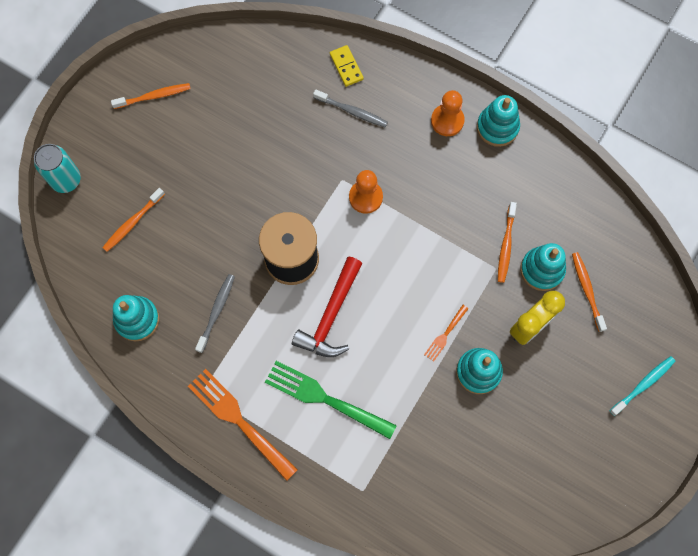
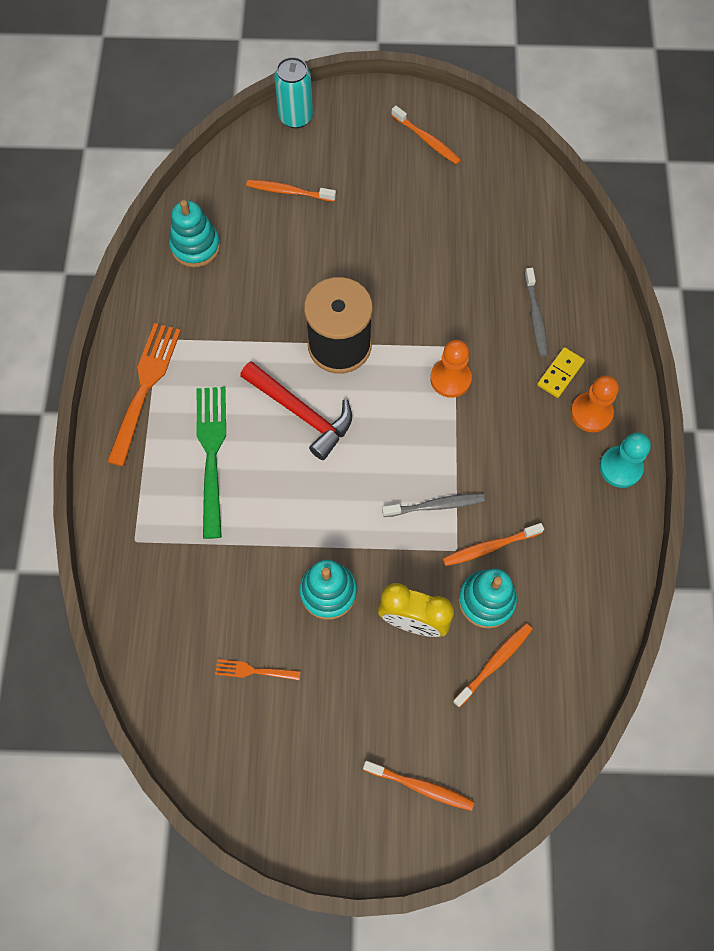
camera: 60 degrees right, 5 degrees down
grey toothbrush [195,274,235,353] -> grey toothbrush moved to [382,493,485,517]
red hammer [292,256,362,357] -> red hammer turned 135 degrees counterclockwise [240,361,352,460]
yellow domino [330,45,364,87] -> yellow domino moved to [537,347,585,398]
orange fork [424,305,469,362] -> orange fork moved to [215,659,300,680]
turquoise stacking toy [477,95,520,147] -> turquoise pawn [600,433,651,488]
turquoise toothbrush [610,356,675,416] -> orange toothbrush [363,761,474,811]

